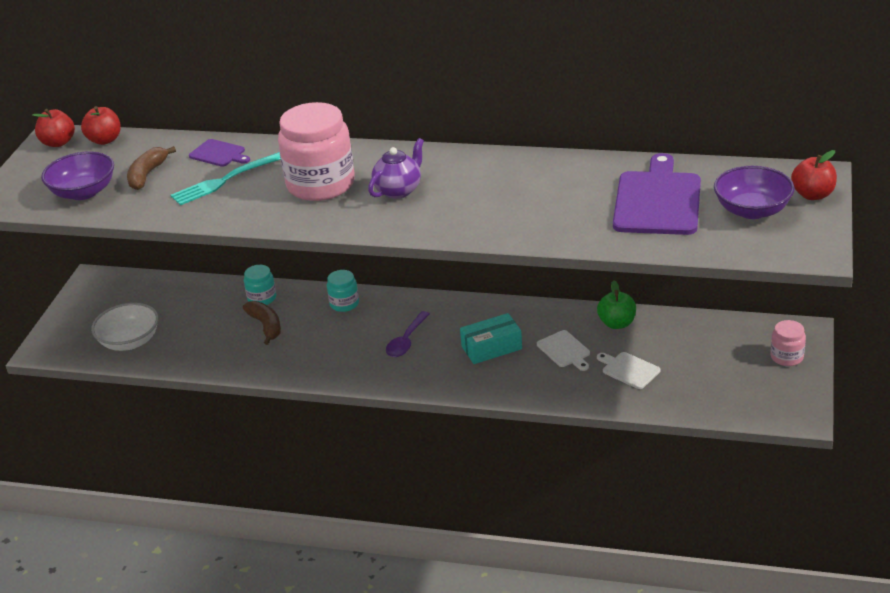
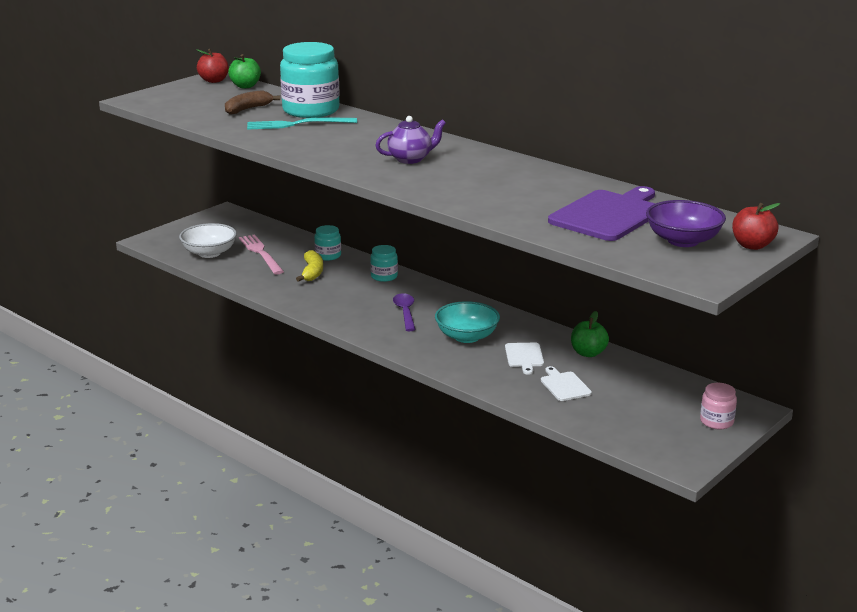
camera: 25 degrees right, 10 degrees down
purple bowl [41,151,114,200] -> none
red apple [81,106,121,145] -> green apple [228,54,261,88]
purple cutting board [189,139,250,167] -> turquoise jar [280,42,340,118]
brown banana [243,301,281,345] -> yellow banana [296,250,323,282]
pink jar [278,102,355,201] -> none
purple spoon [386,311,430,357] -> purple spoon turned 120 degrees clockwise [393,293,416,331]
turquoise box [460,313,522,364] -> turquoise bowl [435,301,500,343]
none -> pink fork [239,234,284,274]

